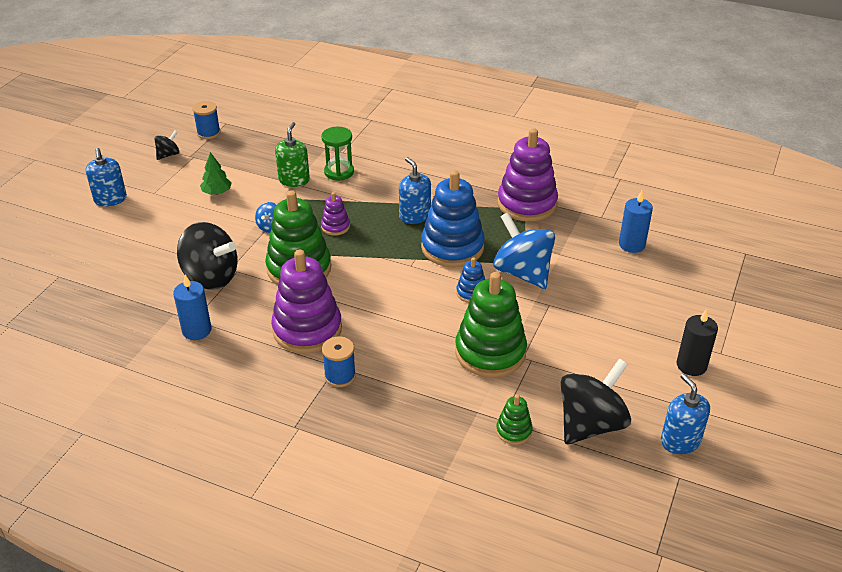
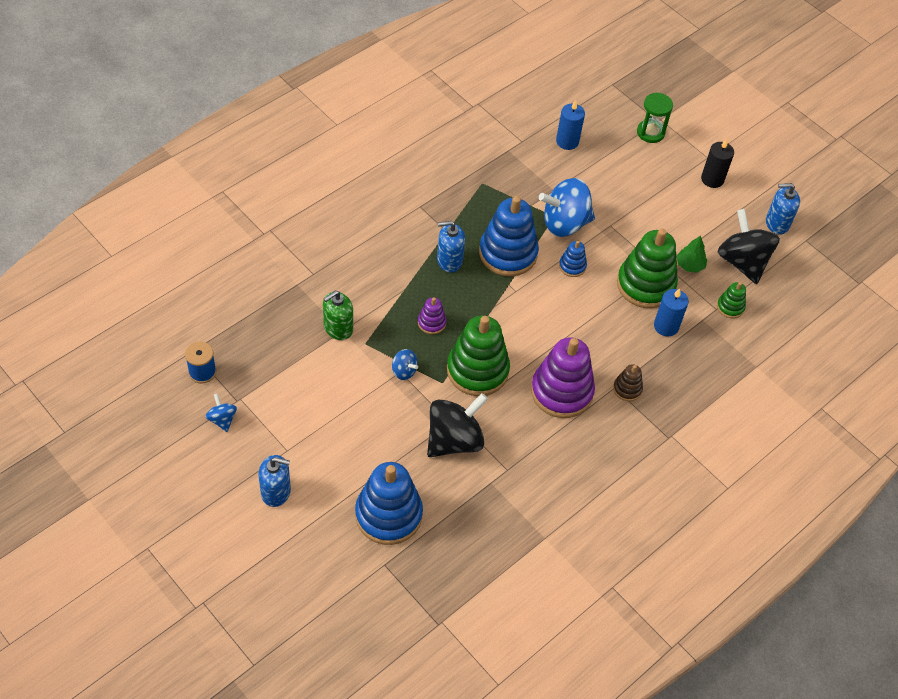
camera: 70 degrees left, 15 degrees up
black spinning top [155,131,179,160] -> blue spinning top [206,393,237,432]
blue candle [173,275,211,340] -> blue candle moved to [654,288,689,336]
green tree [200,152,232,195] -> green tree moved to [676,236,707,273]
green soap dispenser [275,122,310,187] -> green soap dispenser turned 75 degrees counterclockwise [323,291,353,340]
green hourglass [321,126,354,181] -> green hourglass moved to [637,93,673,143]
blue spool [322,336,356,387] -> brown stacking toy [613,364,643,401]
purple stacking toy [497,128,558,222] -> none
none -> blue stacking toy [355,462,423,545]

